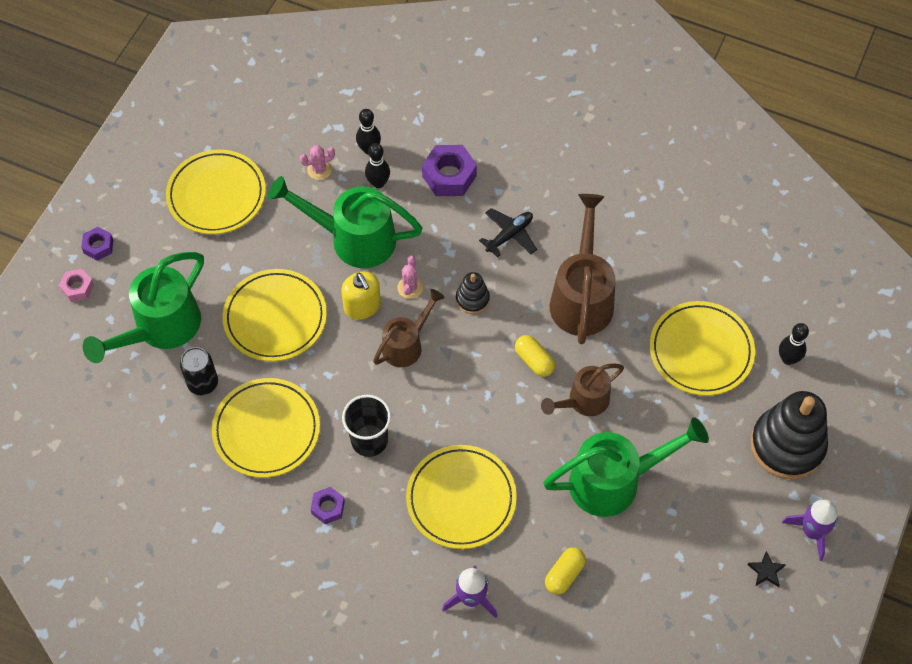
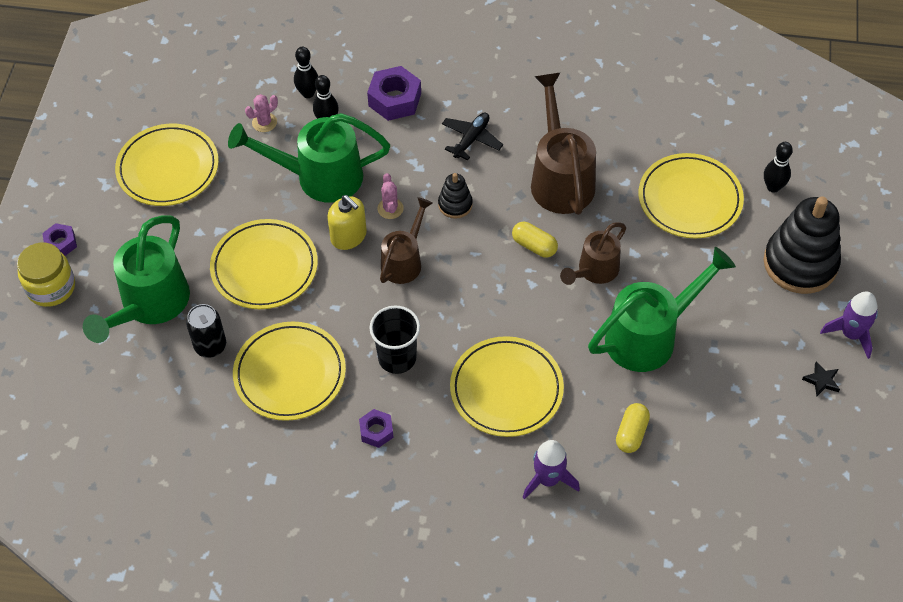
camera: 15 degrees left, 5 degrees down
pink nut [59,269,94,302] -> yellow jar [17,243,75,307]

